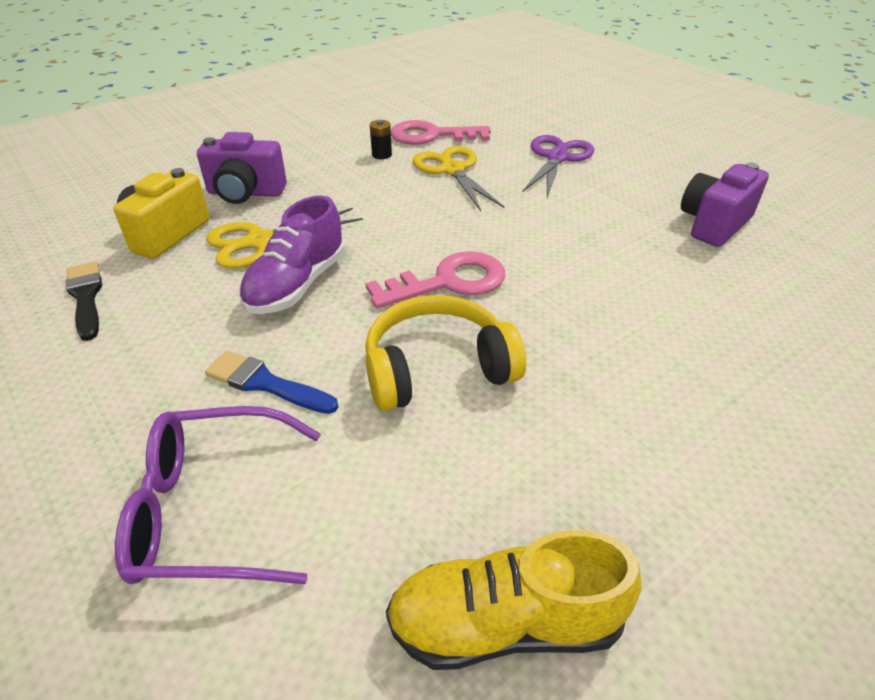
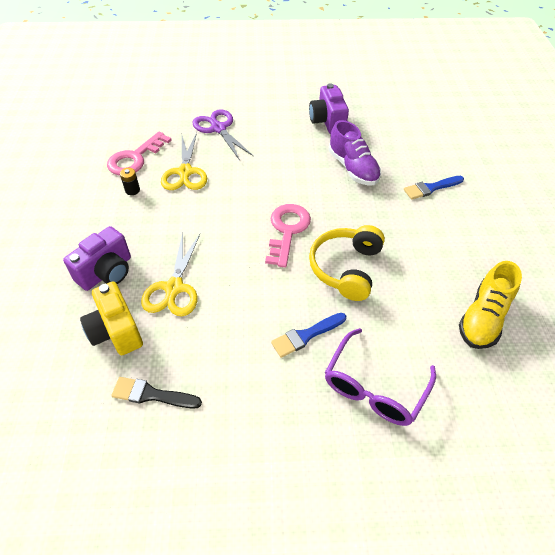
camera: 55 degrees left, 10 degrees up
purple shoe [239,195,346,314] -> purple shoe moved to [328,120,381,185]
yellow scissors [413,146,504,211] -> yellow scissors turned 105 degrees counterclockwise [161,132,207,190]
none -> blue brush [404,176,464,200]

